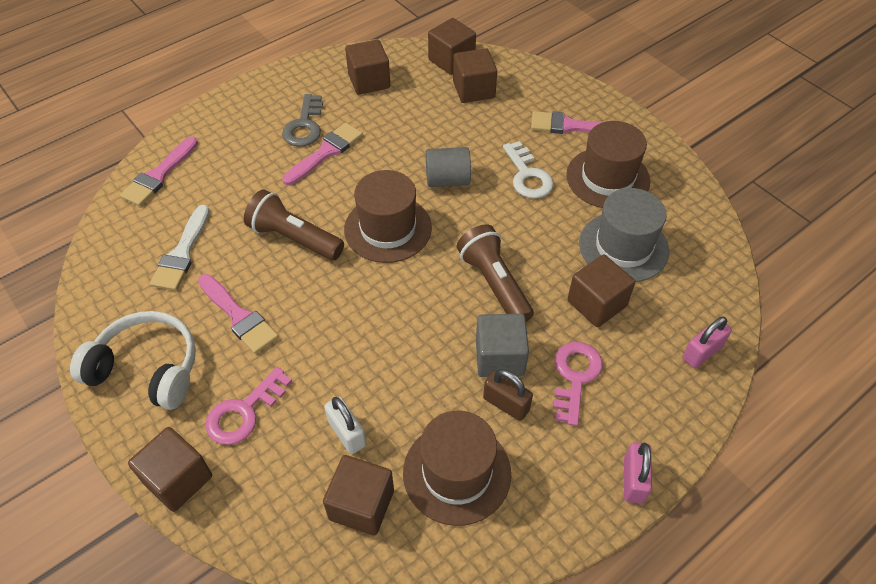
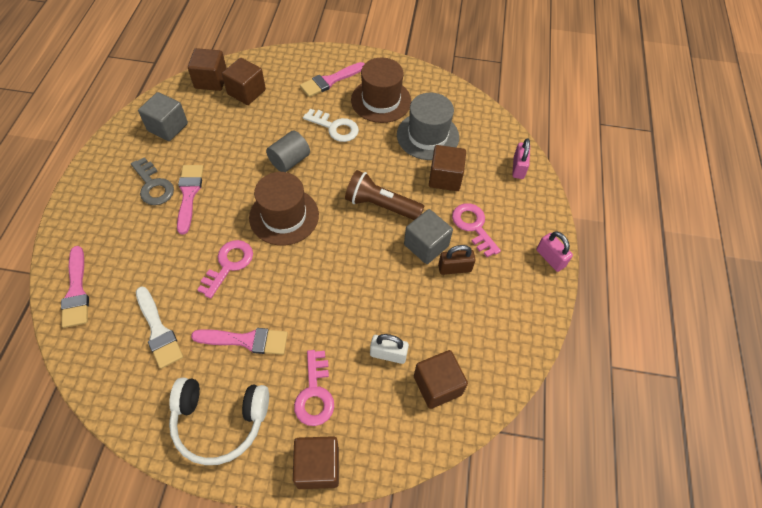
camera: 45 degrees left, 5 degrees up
white headphones [70,311,196,410] -> white headphones turned 150 degrees counterclockwise [169,377,269,465]
brown flashlight [244,190,344,260] -> pink key [197,240,253,299]
brown cube [345,39,390,95] -> grey cube [138,92,188,141]
brown hat [403,411,511,526] -> none

